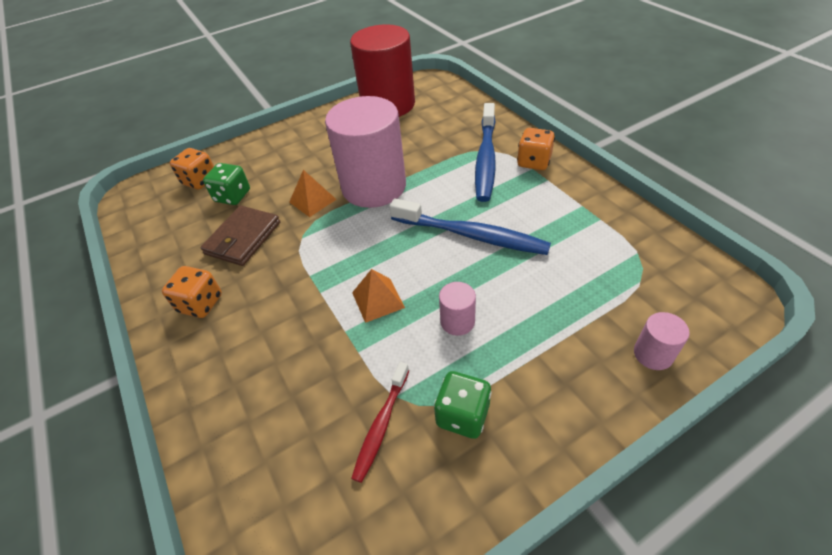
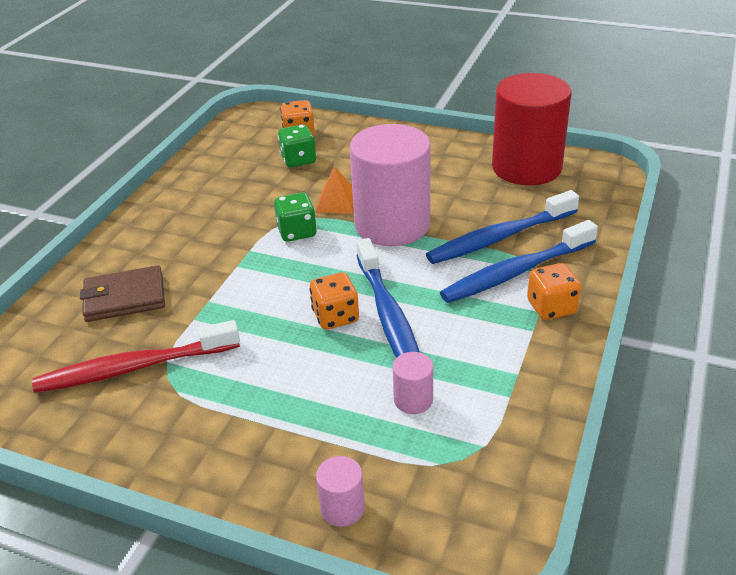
camera: 50 degrees right, 10 degrees down
orange dice [162,266,222,318] -> orange dice moved to [309,272,359,330]
brown wallet [200,206,280,266] -> brown wallet moved to [80,265,165,322]
red toothbrush [351,362,409,483] -> red toothbrush [32,320,240,393], size x1.76
orange pyramid [352,269,405,323] -> none
green dice [434,371,492,439] -> green dice moved to [274,192,317,242]
pink cylinder [439,282,476,336] -> pink cylinder moved to [393,352,433,414]
none -> blue toothbrush [426,190,579,264]

